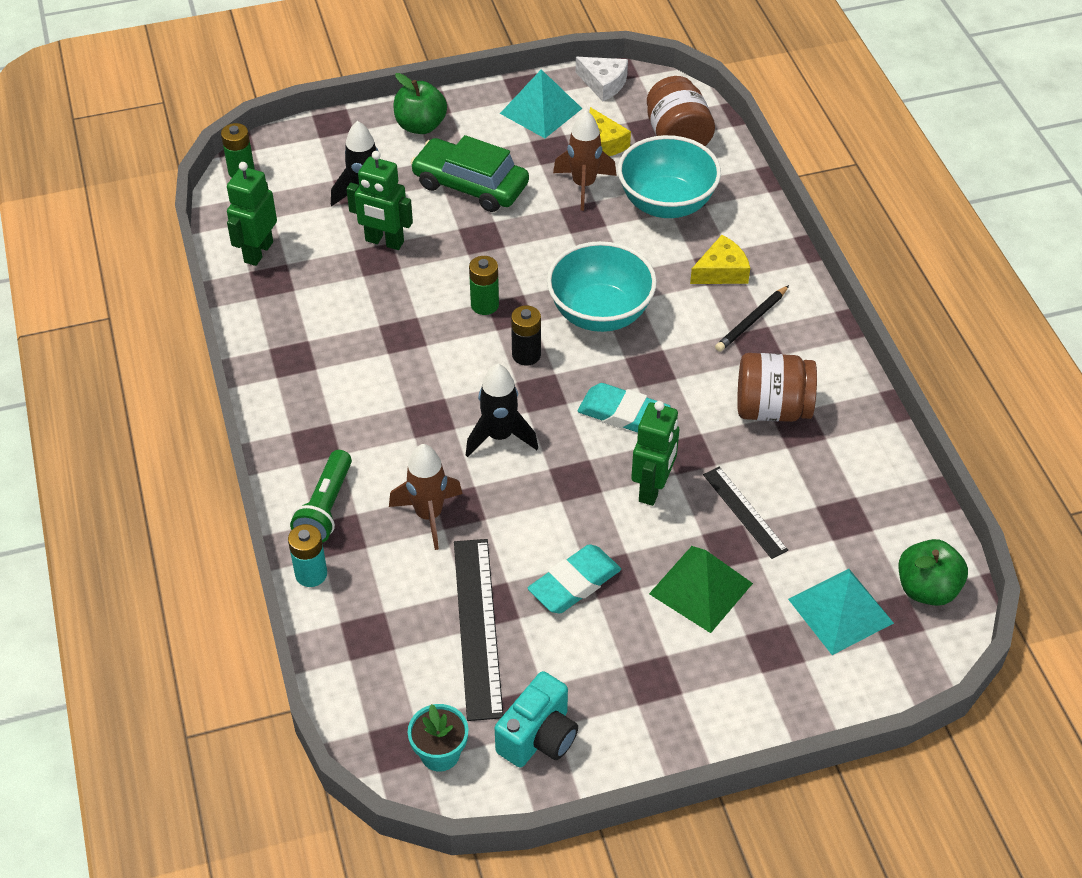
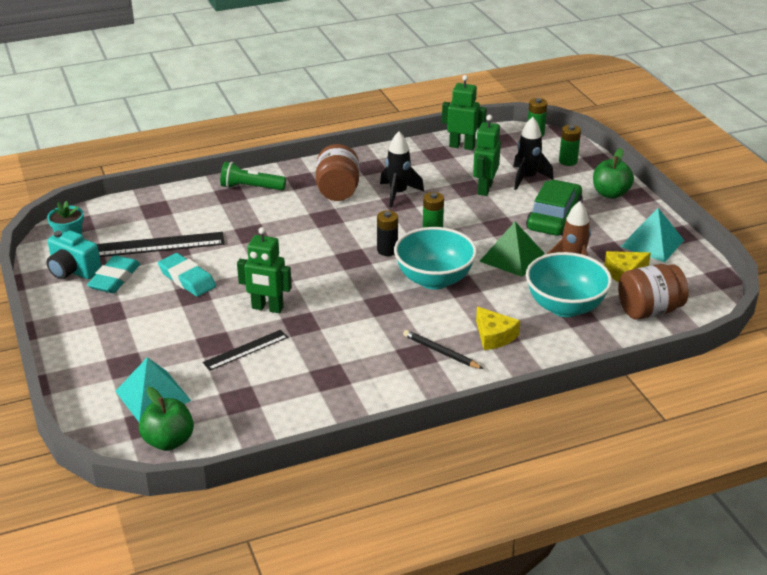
camera: 85 degrees right, 15 degrees down
turquoise battery [288,524,327,587] -> none
brown rocket [389,444,462,550] -> none
black rocket [466,364,538,457] -> black rocket moved to [380,132,424,208]
white cheese [576,57,628,102] -> none
turquoise eraser [578,383,671,433] -> turquoise eraser moved to [87,255,140,293]
green pyramid [649,546,753,633] -> green pyramid moved to [479,222,545,277]
brown jar [737,353,817,422] -> brown jar moved to [316,144,359,201]
none -> green battery [559,125,581,166]

